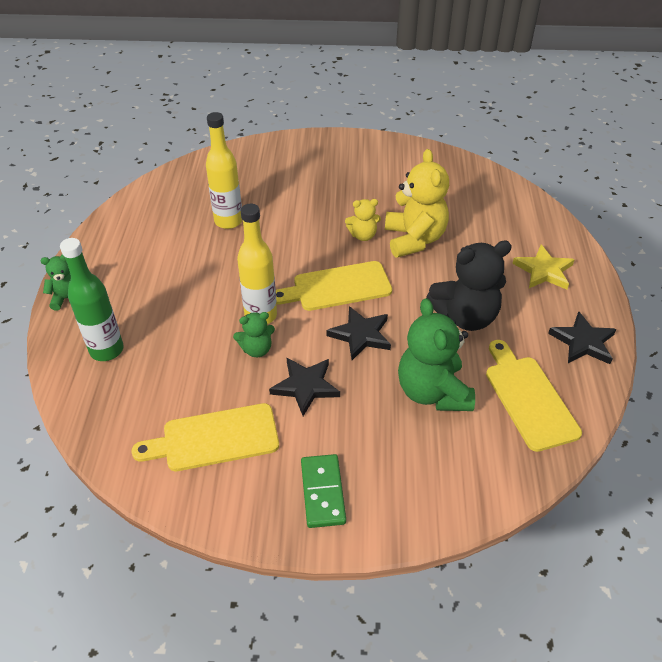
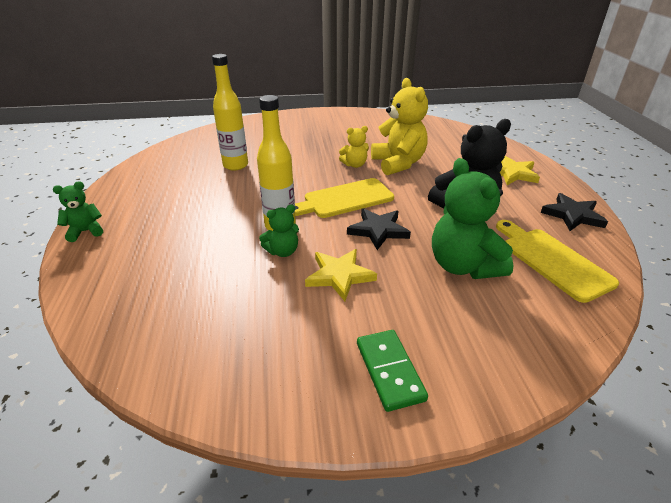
camera: 10 degrees left, 10 degrees down
green bottle [60,238,124,361] -> none
yellow cutting board [131,403,279,471] -> none
black star [269,358,340,416] -> yellow star [305,249,377,301]

